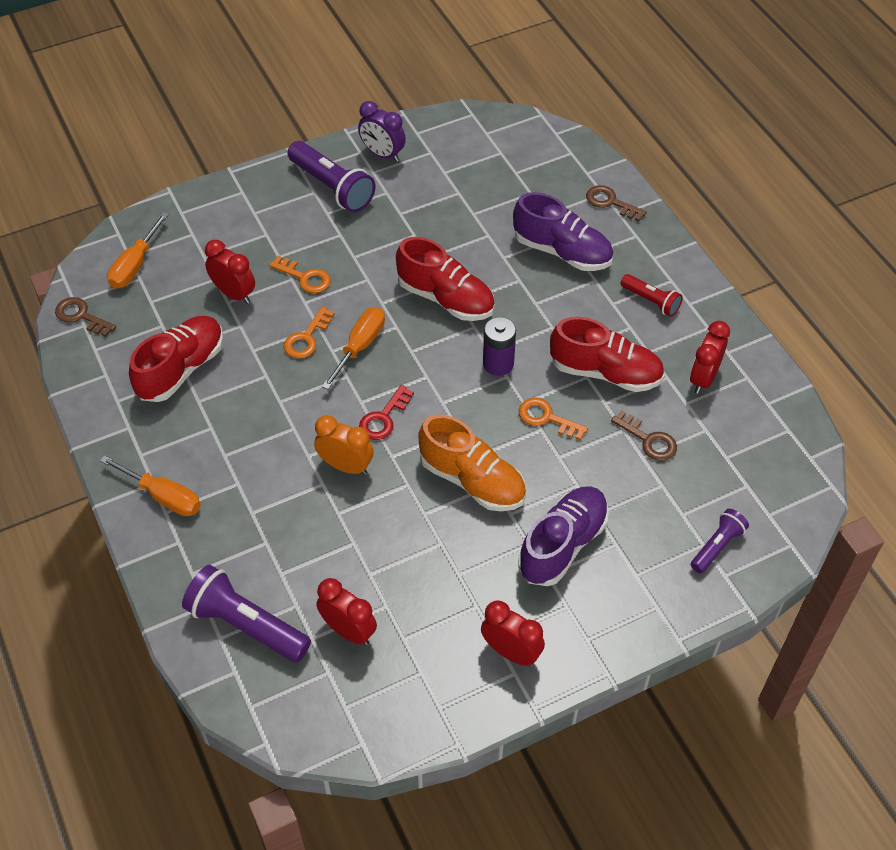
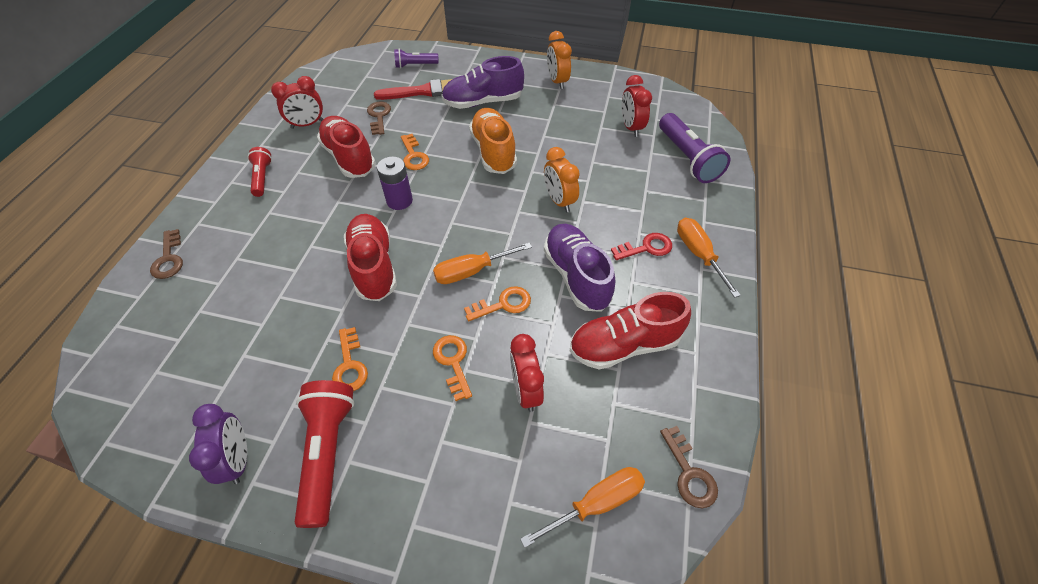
camera: 140 degrees left, 0 degrees up
purple flashlight [288,141,376,212] -> red flashlight [295,380,354,528]
red key [359,385,414,440] -> red key moved to [611,233,672,260]
red clock [481,600,545,666] -> orange clock [547,31,572,89]
purple shoe [513,192,613,271] -> purple shoe moved to [544,224,615,312]
none -> orange key [332,327,368,391]
none -> red brush [374,79,452,100]

